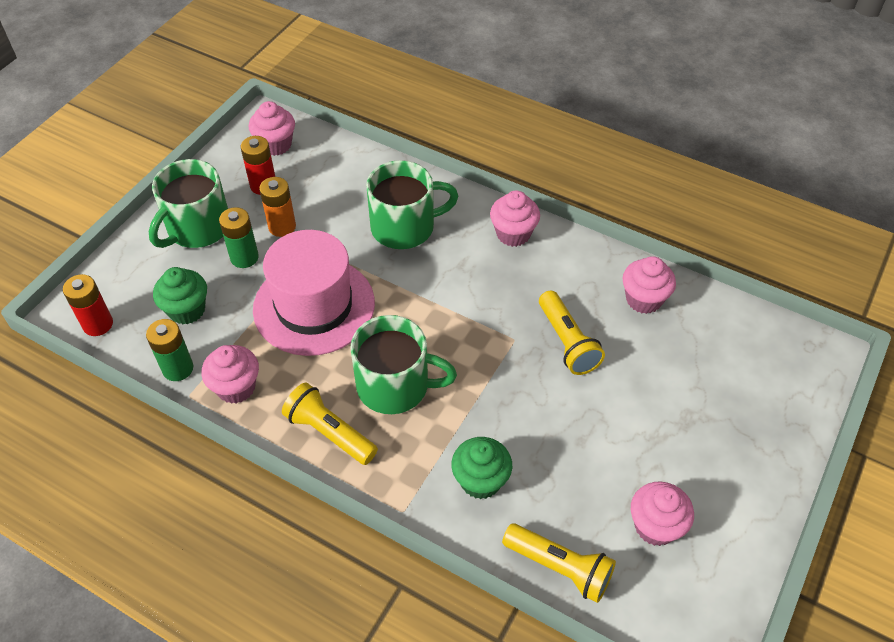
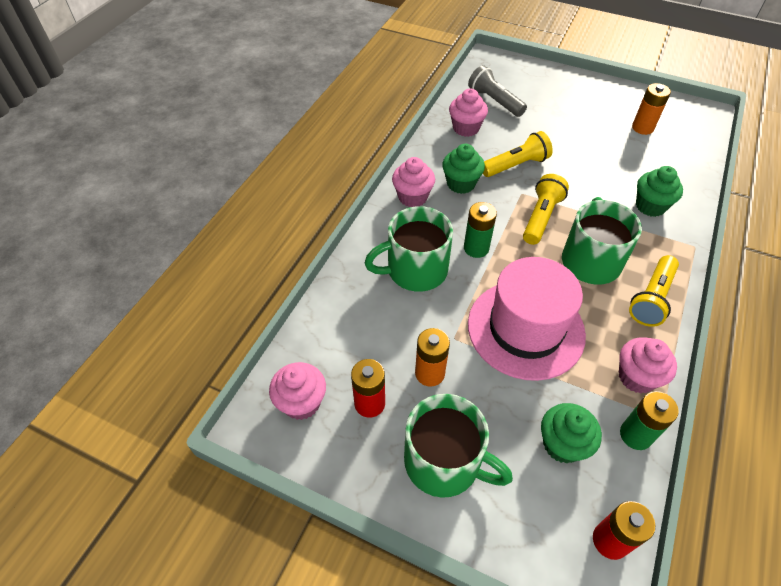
camera: 95 degrees left, 0 degrees up
green battery [219,207,259,268] -> green battery moved to [464,202,497,258]
green mug [366,160,458,249] -> green mug turned 90 degrees counterclockwise [365,206,453,292]
yellow flashlight [502,523,616,603] -> yellow flashlight moved to [523,174,569,245]
pink cupcake [631,481,694,546] -> orange battery [632,83,671,135]
none -> green cupcake [442,144,485,194]
none -> grey flashlight [468,65,527,117]

